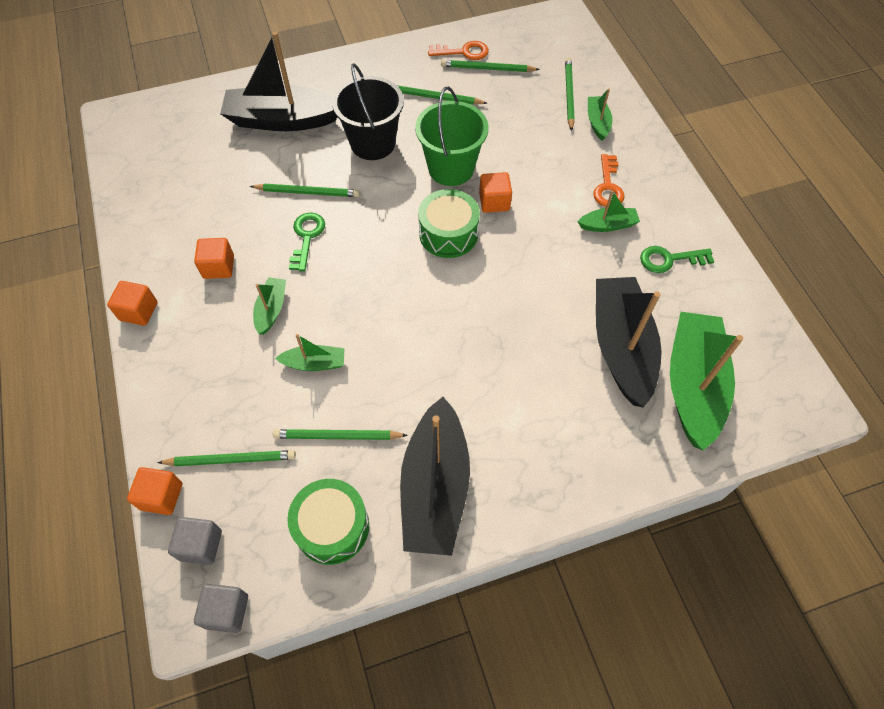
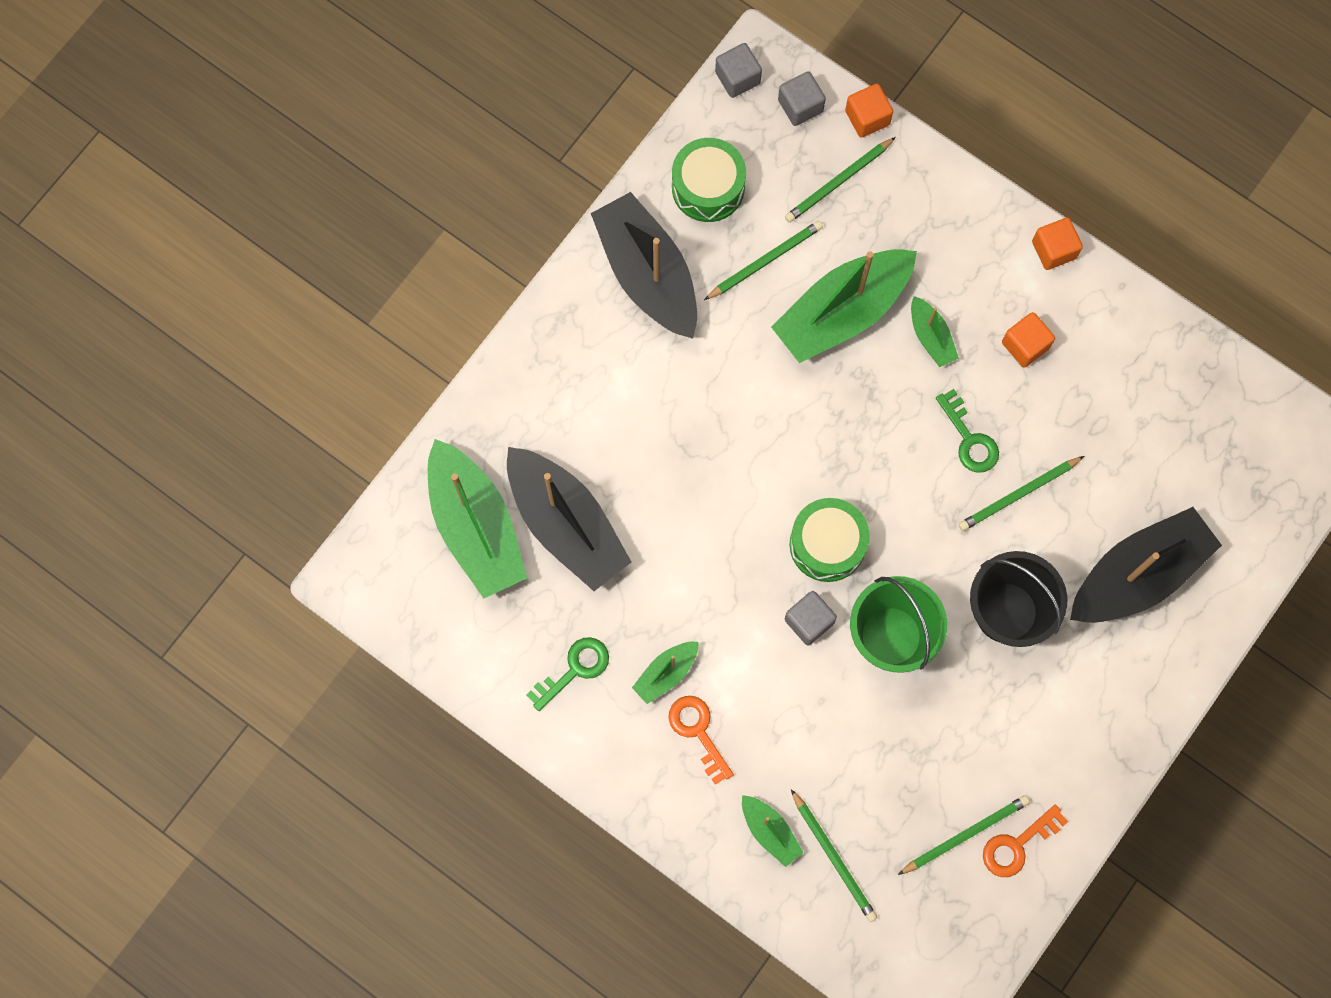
camera: 145 degrees right, 15 degrees up
green boat [275,334,345,371] -> green boat [771,249,917,363], size x2.13
green pencil [397,85,487,105] -> none
orange cube [479,172,512,213] -> grey cube [785,591,837,645]

